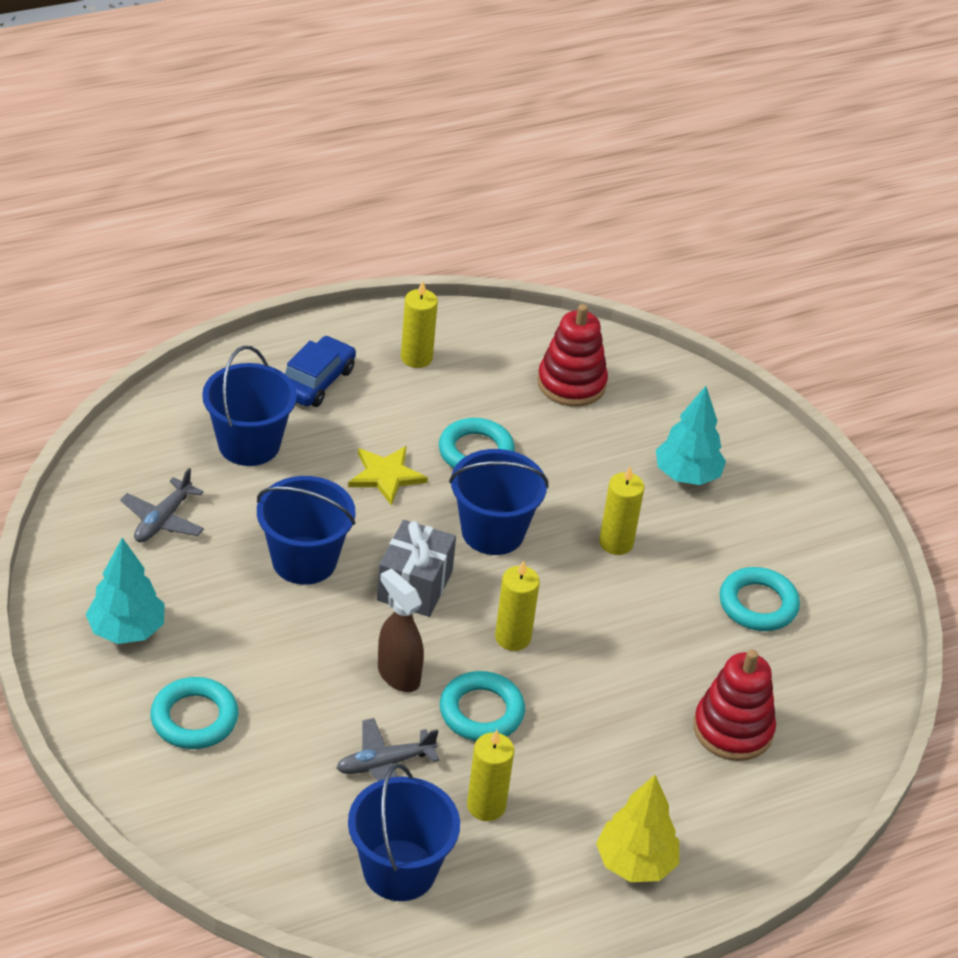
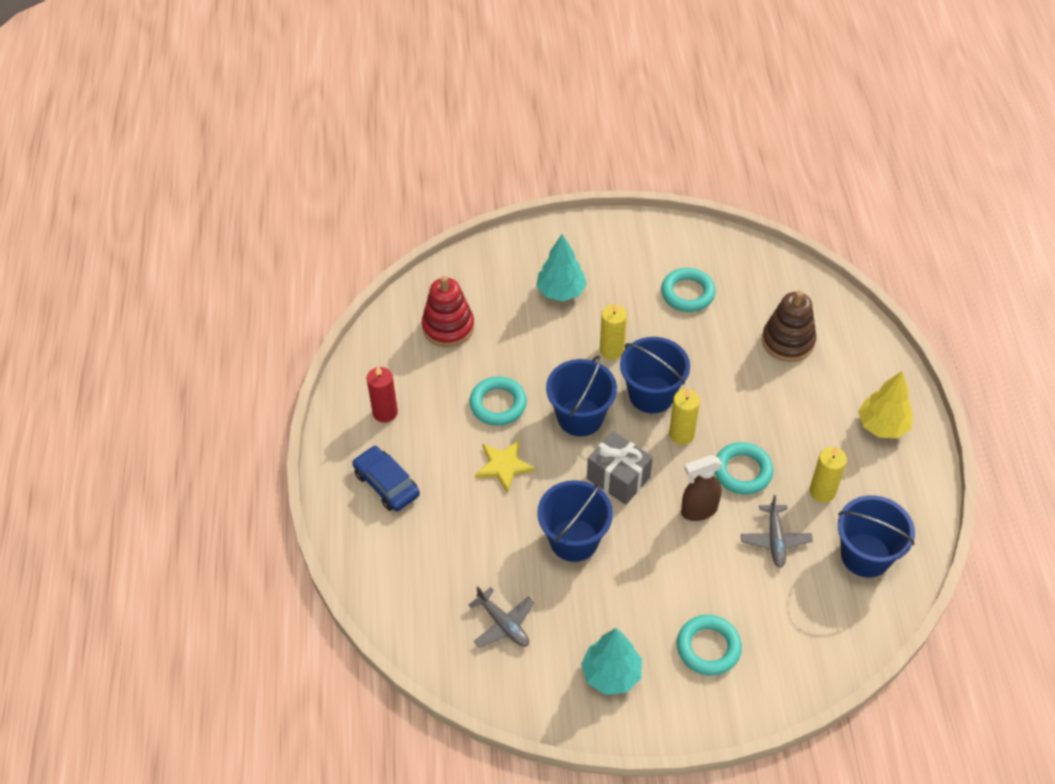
camera: 65 degrees left, 10 degrees up
blue bucket [202,346,297,466] -> blue bucket moved to [620,337,690,413]
yellow candle [401,281,438,368] -> red candle [367,366,398,423]
red stacking toy [693,650,776,761] -> brown stacking toy [762,290,816,362]

